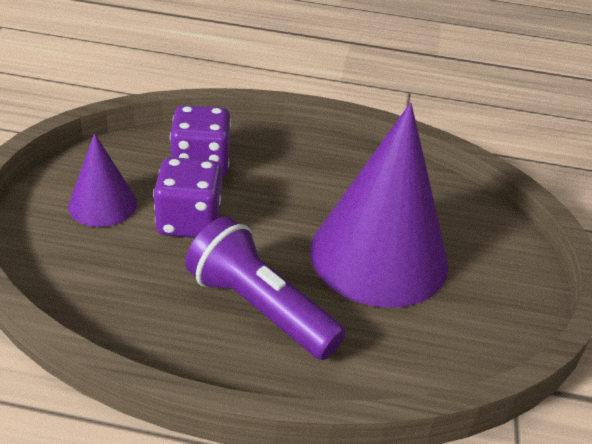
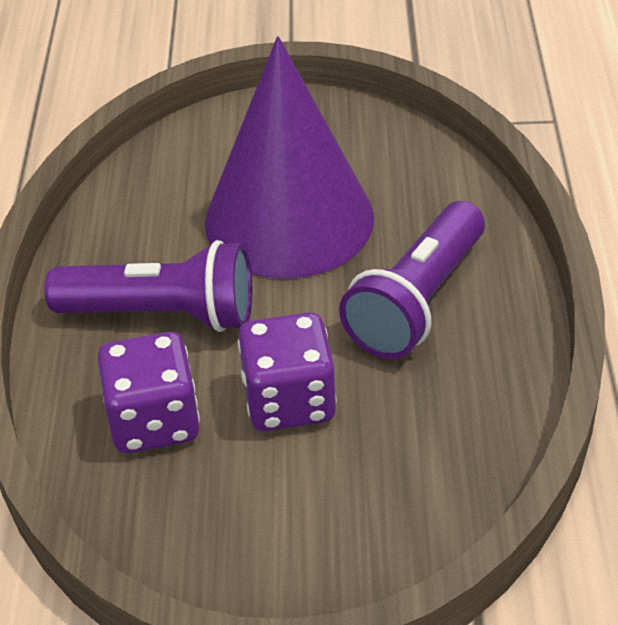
camera: 95 degrees left, 5 degrees up
purple cone [68,133,137,227] -> none
none -> purple flashlight [45,240,252,332]

